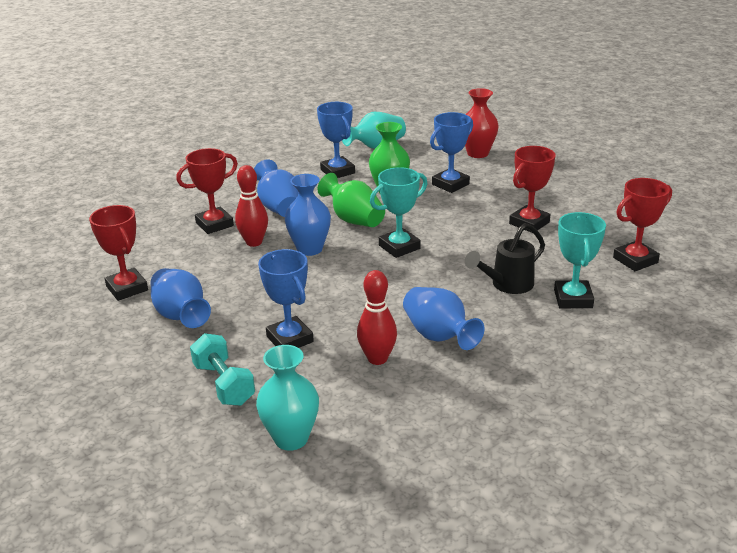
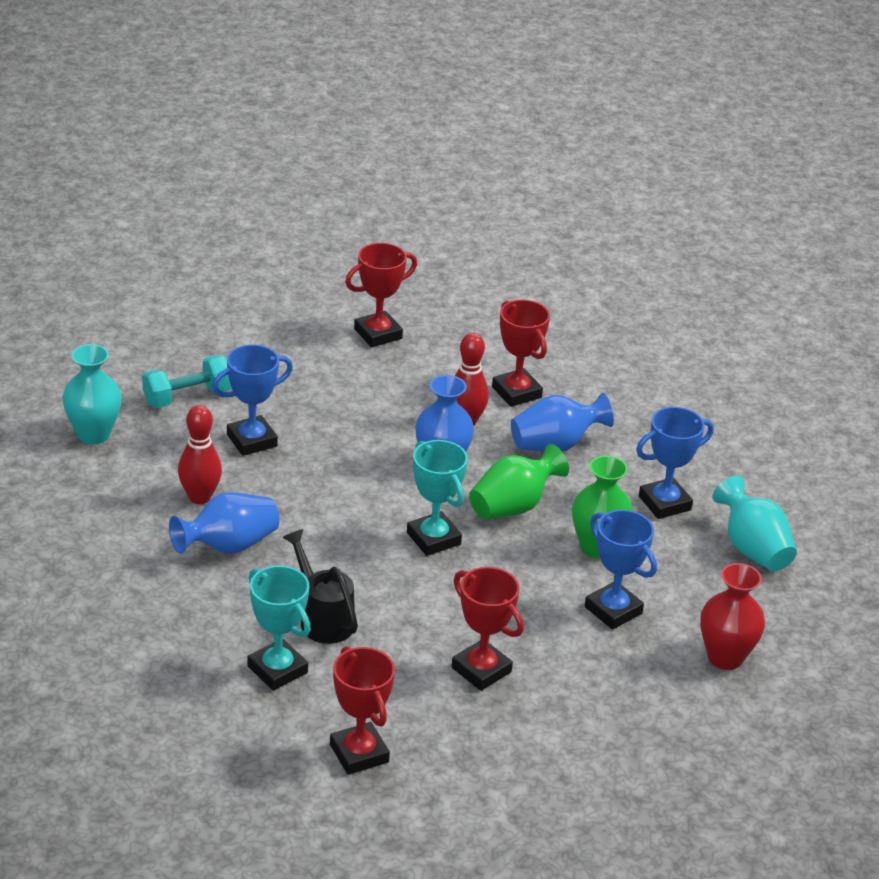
camera: 90 degrees right, 5 degrees up
blue vase [151,268,211,328] -> none
turquoise trophy [554,212,606,308] -> turquoise trophy turned 45 degrees clockwise [248,566,311,691]

